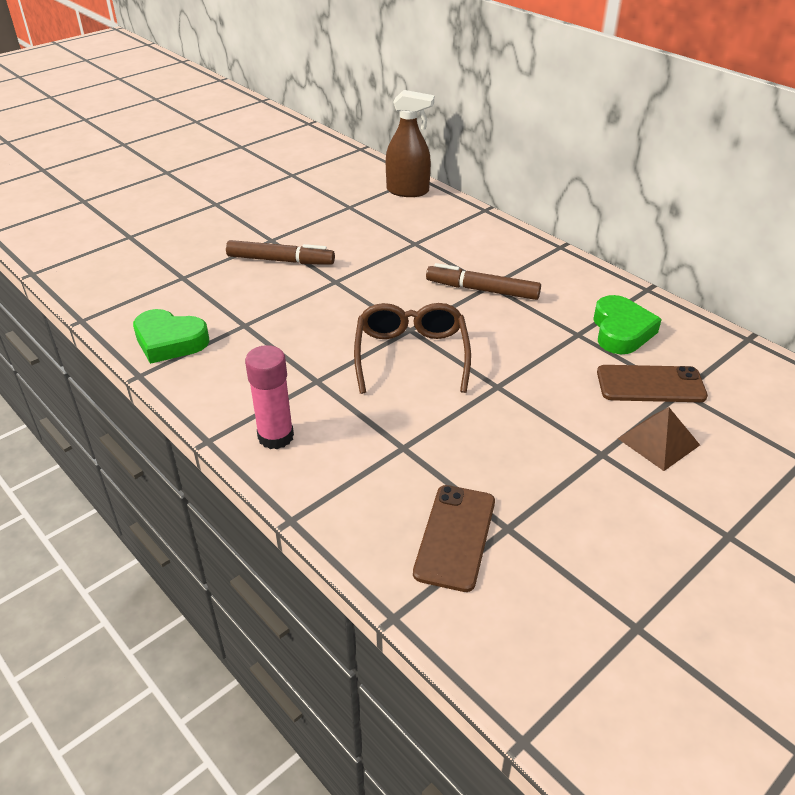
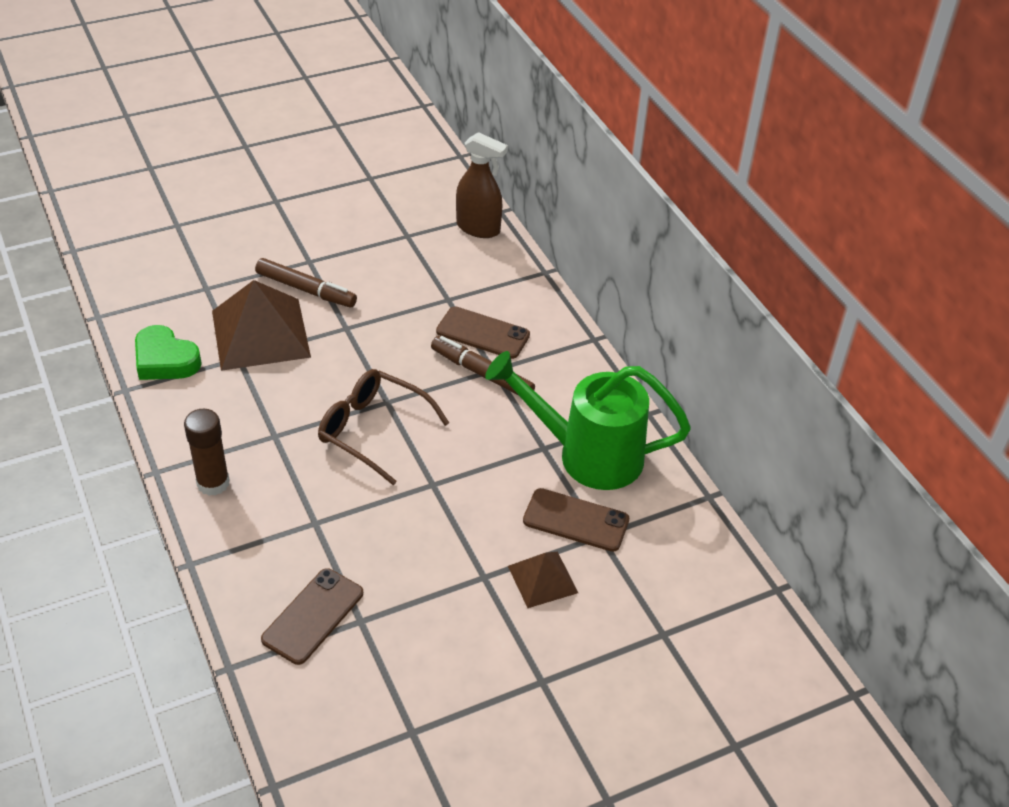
camera: 15 degrees right, 5 degrees up
pink glue stick [245,345,294,449] -> brown glue stick [184,409,230,496]
brown glasses [354,303,471,394] -> brown glasses turned 75 degrees counterclockwise [318,369,449,485]
green heart [593,295,662,354] -> green watering can [485,351,691,490]
none -> brown pyramid [212,280,311,371]
none -> brown phone [436,306,530,359]

